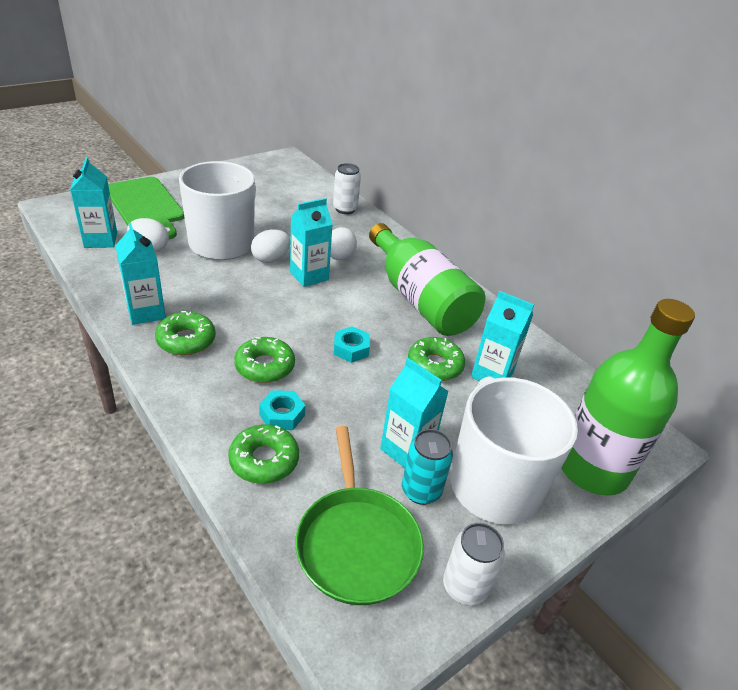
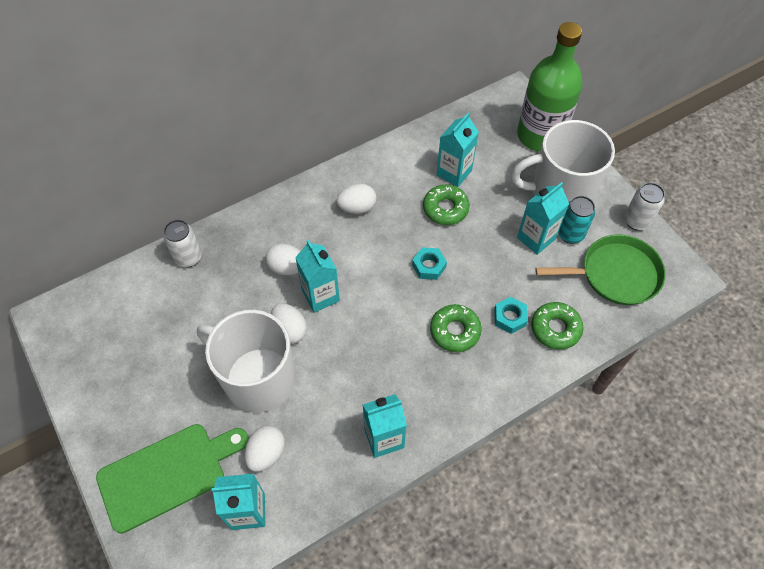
camera: 80 degrees left, 20 degrees up
green donut [155,311,216,355] -> none
green bottle [369,223,485,336] -> white egg [337,183,376,214]

